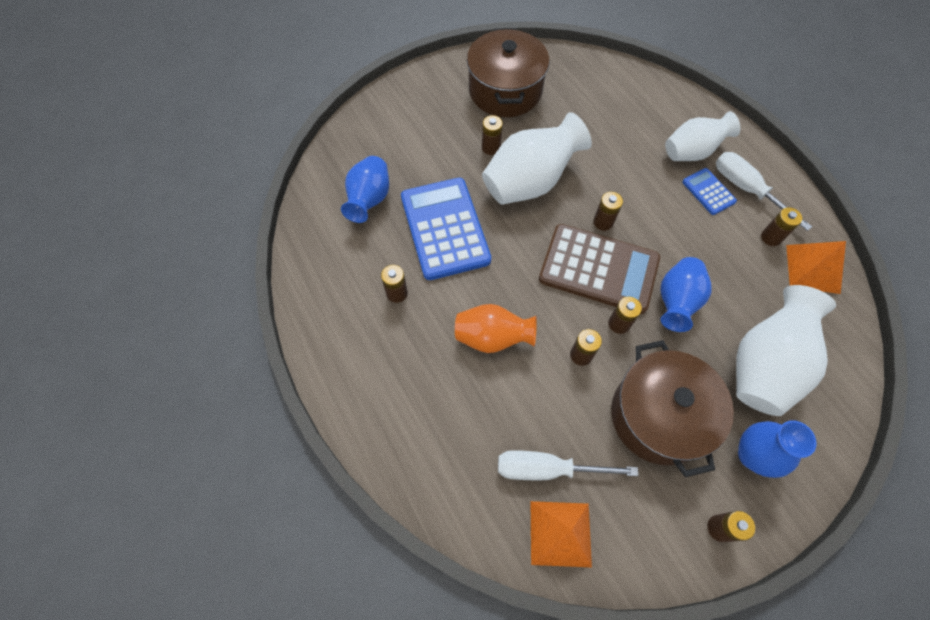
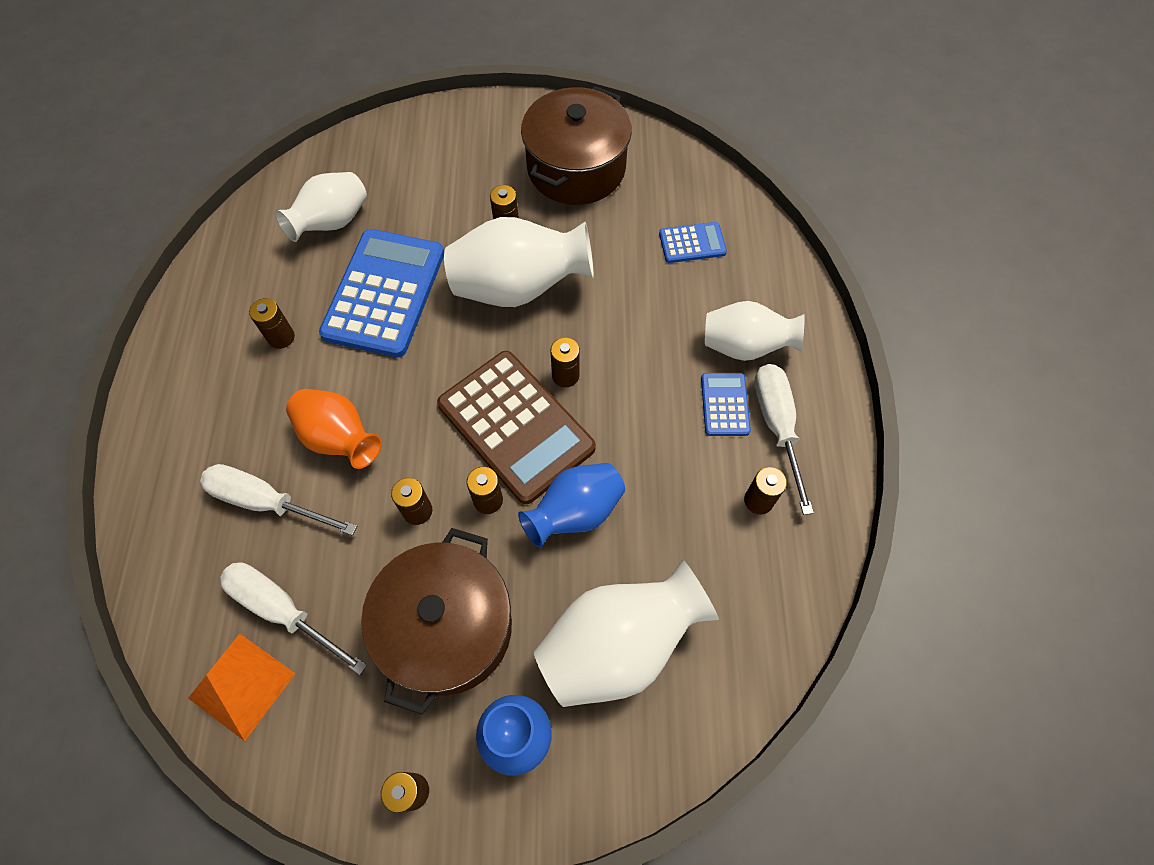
camera: 30 degrees right, 0 degrees up
blue vase [341,156,389,223] -> white vase [275,172,367,242]
orange pyramid [786,241,846,294] -> none
none -> white screwdriver [200,464,357,536]
none -> blue calculator [659,222,727,263]

